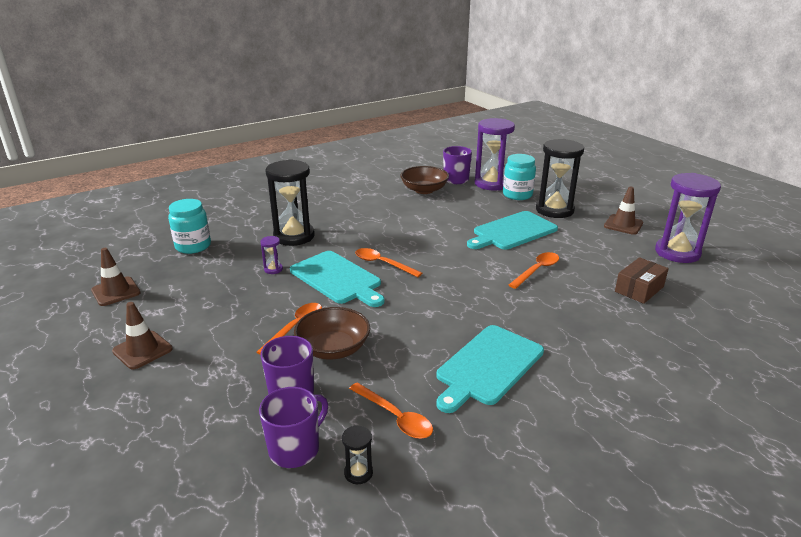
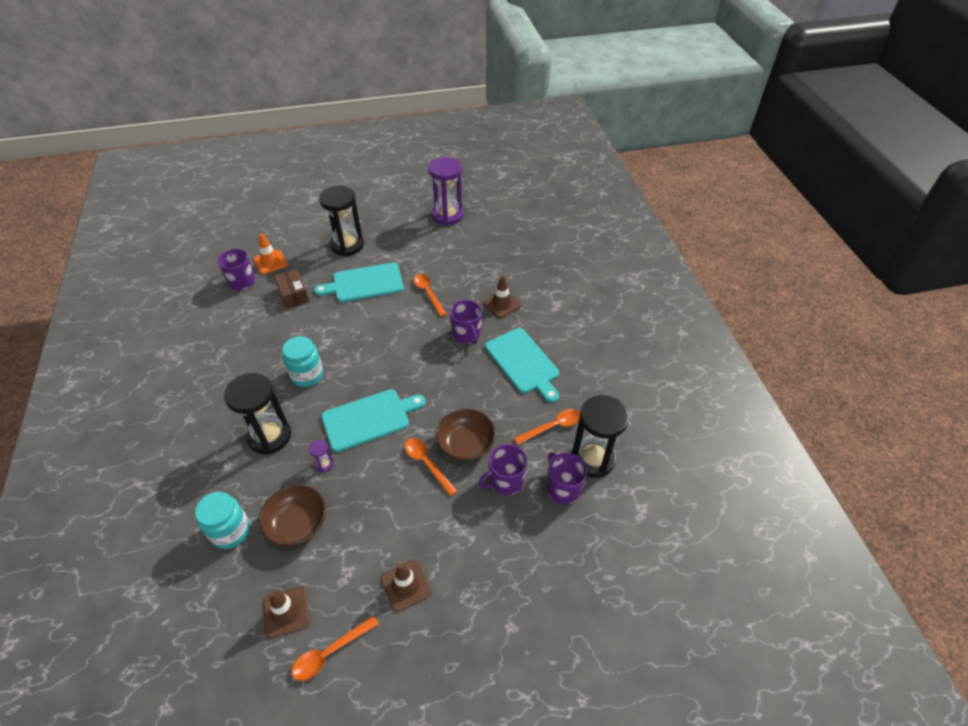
camera: 70 degrees left, 20 degrees up
black hourglass [342,425,373,484] -> black hourglass [572,395,629,478], size x2.42
orange spoon [355,248,422,277] -> orange spoon moved to [291,615,379,681]
brown bowl [400,166,449,194] -> brown bowl moved to [259,485,326,546]
turquoise cutting board [467,211,558,250] -> turquoise cutting board turned 90 degrees clockwise [314,263,404,302]
purple hourglass [475,118,515,190] -> orange traffic cone [254,233,288,274]
turquoise jar [503,154,536,200] -> turquoise jar moved to [282,336,323,387]
brown traffic cone [604,186,643,235] -> brown traffic cone moved to [483,276,521,319]
brown box [615,257,669,304] -> brown box moved to [274,269,309,308]
none -> purple mug [450,300,482,345]

